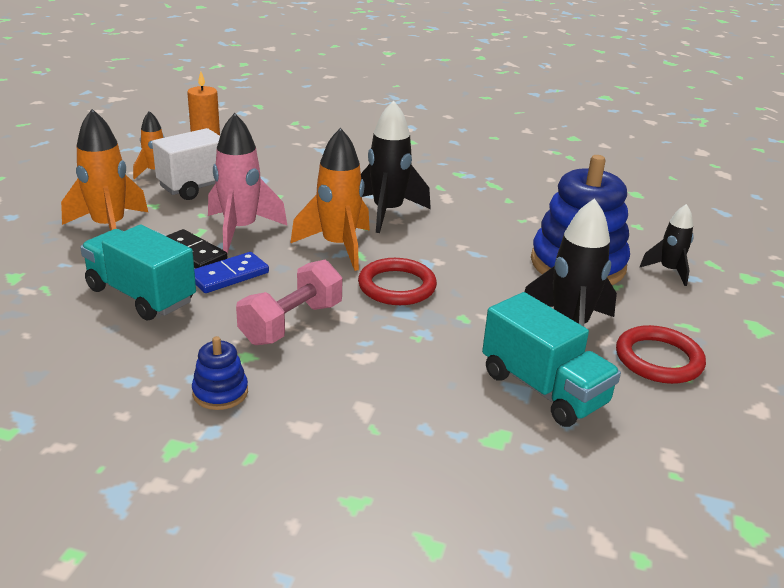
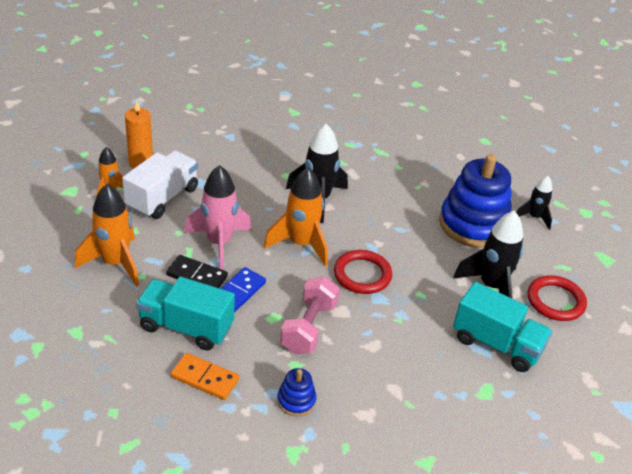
camera: 20 degrees left, 10 degrees up
none -> orange domino [171,353,239,400]

